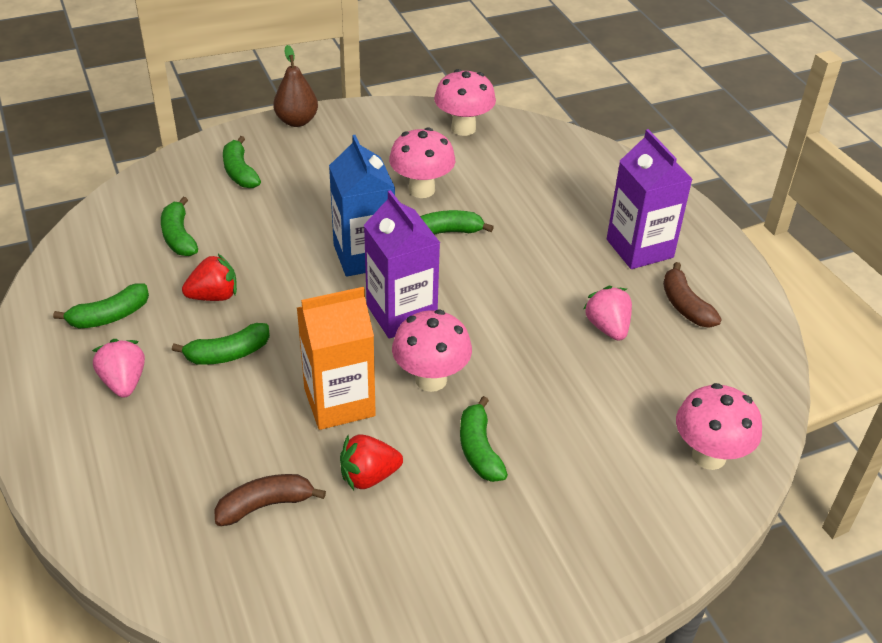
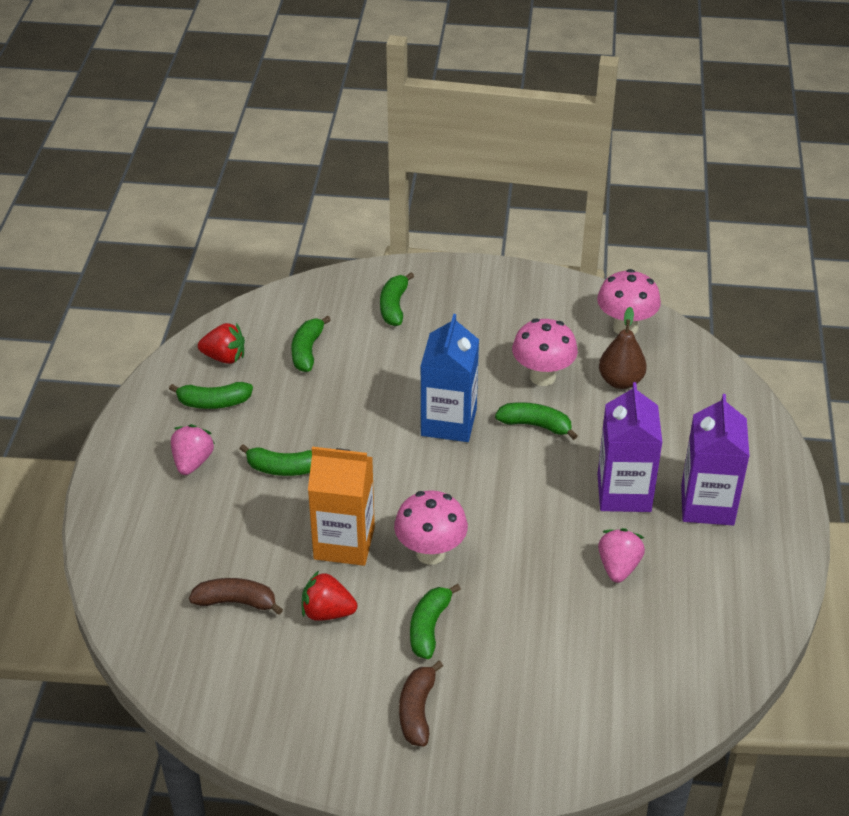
camera: 30 degrees right, 0 degrees up
red strawberry [182,254,237,301] -> red strawberry moved to [198,323,245,364]
brown pear [273,45,318,127] -> brown pear moved to [599,307,647,389]
purple carton [364,190,440,339] -> purple carton moved to [597,382,663,512]
brown banana [663,262,722,328] -> brown banana moved to [399,661,443,746]
pink mushroom [676,383,762,470] -> none

